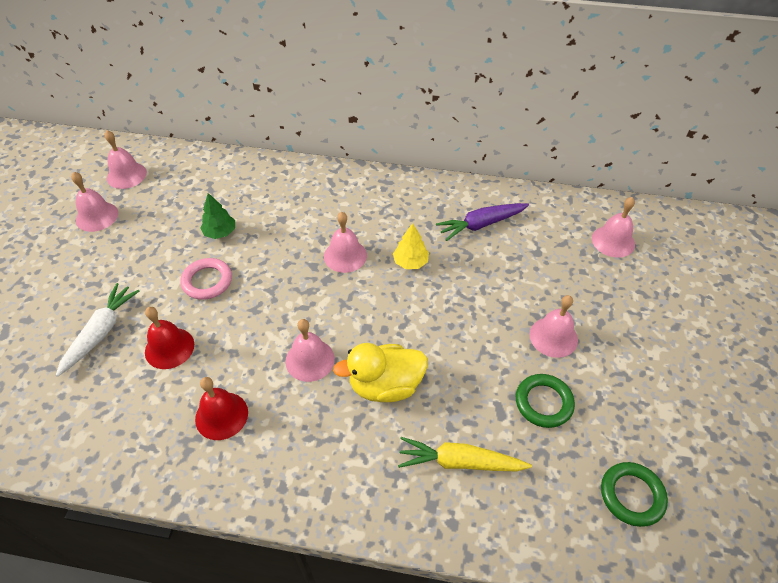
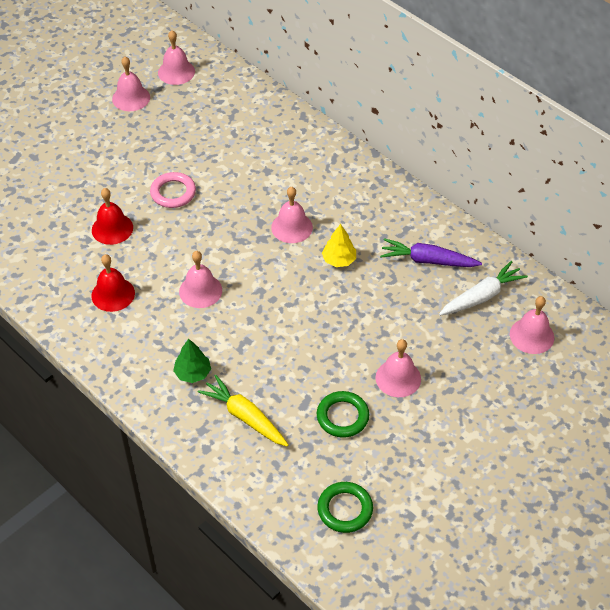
camera: 35 degrees right, 0 degrees up
white carrot [56,283,139,377] -> white carrot moved to [439,261,528,316]
green tree [200,193,235,239] -> green tree moved to [173,339,211,383]
yellow duck [333,343,428,402] -> none

